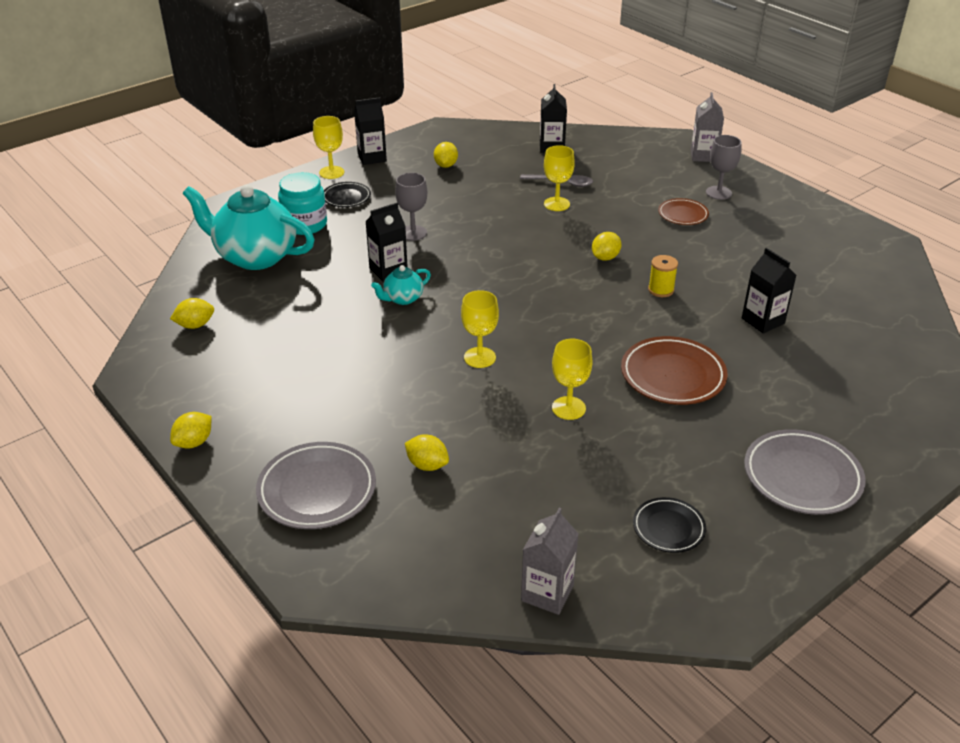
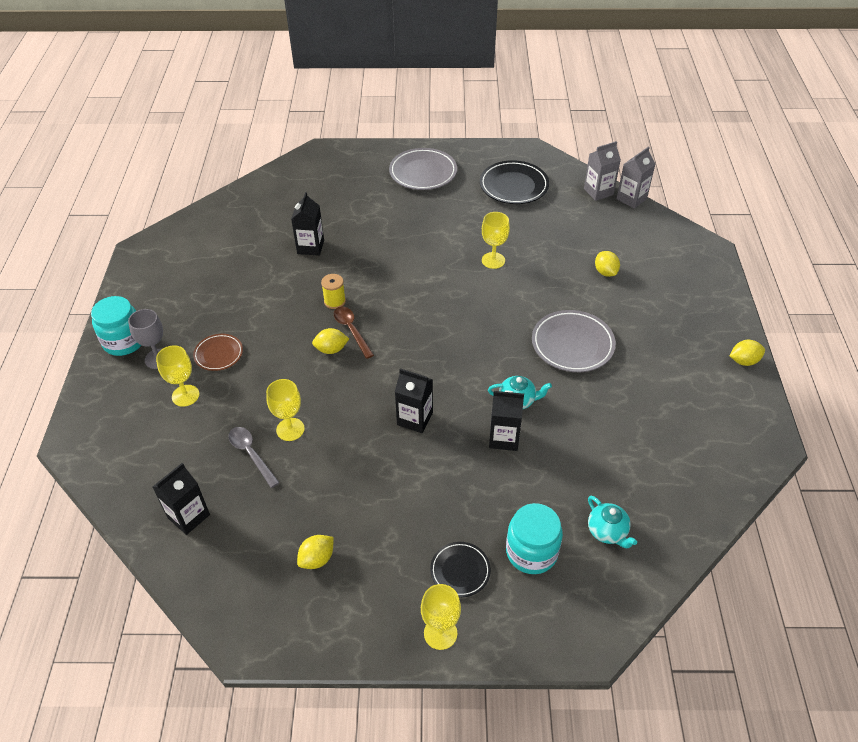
camera: 140 degrees left, 10 degrees up
yellow lemon [170,298,214,329] -> none
turquoise teapot [182,184,315,270] -> turquoise teapot [588,496,637,549], size x0.46
grey plate [256,442,376,529] -> grey plate moved to [532,310,616,372]
black carton [354,97,387,165] -> black carton moved to [395,368,433,433]
grey goblet [395,173,427,241] -> none
yellow goblet [461,290,499,368] -> yellow goblet moved to [156,345,199,407]
brown plate [621,336,728,405] -> none
black plate [633,497,706,553] -> black plate [480,160,549,204], size x1.70
grey carton [691,92,724,162] -> grey carton moved to [617,146,655,209]
none -> turquoise jar [91,296,142,356]
none -> brown spoon [334,306,374,359]

